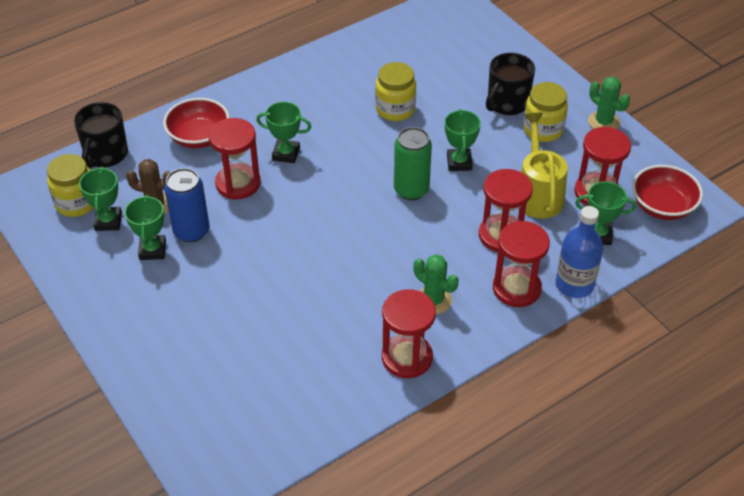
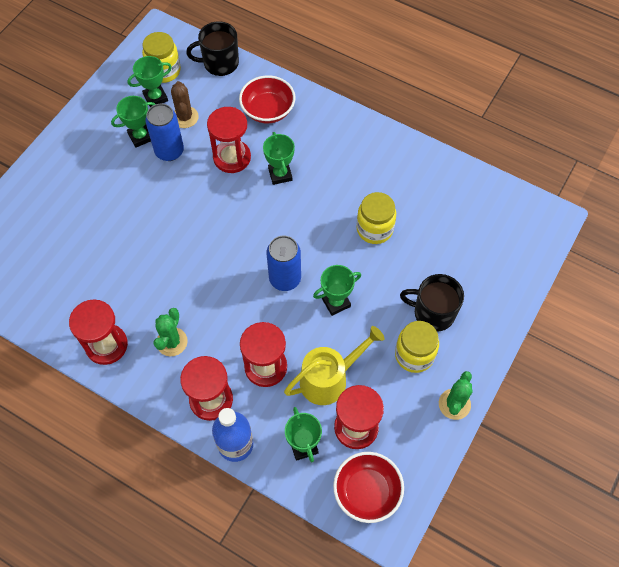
camera: 65 degrees right, 15 degrees up
green can [394,127,432,200] -> blue can [266,236,301,291]

